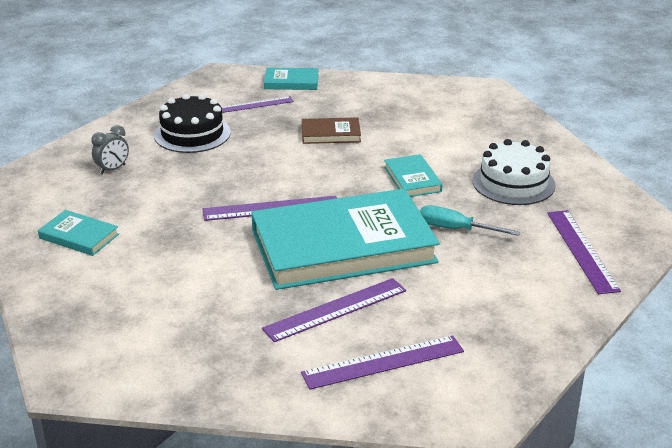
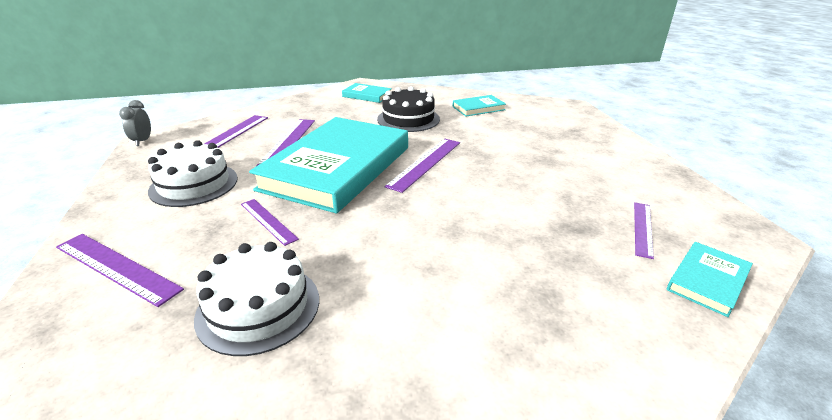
camera: 130 degrees right, 0 degrees up
grey clock [91,125,129,174] -> grey clock moved to [119,100,151,146]
black cake [154,94,231,153] -> black cake moved to [377,86,440,132]
brown book [302,117,361,144] -> none
turquoise book [384,154,443,197] -> turquoise book moved to [342,83,392,103]
turquoise screwdriver [420,205,520,236] -> purple ruler [241,199,299,246]
none -> white cake [148,140,238,207]

